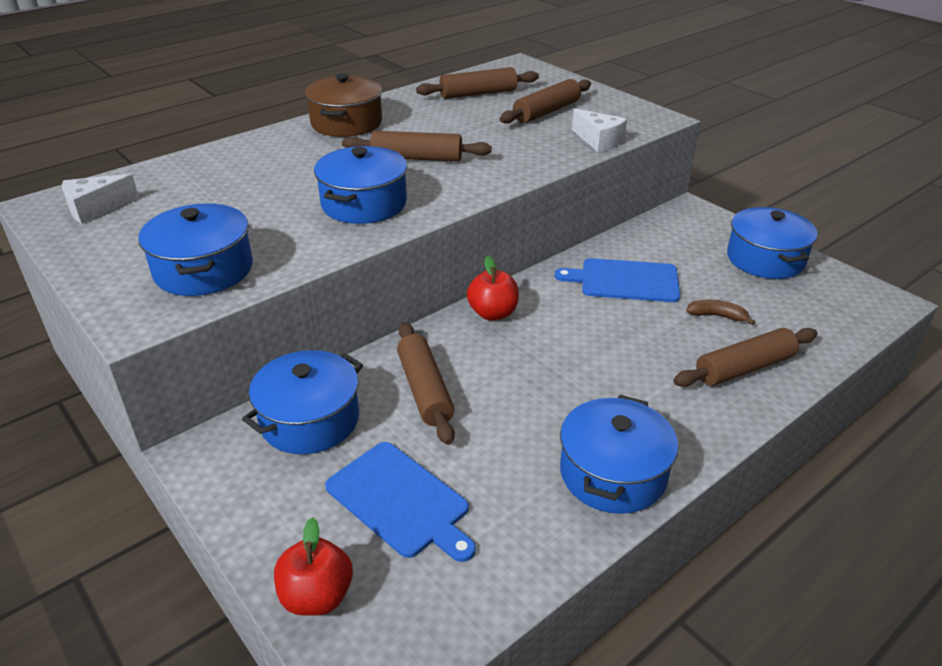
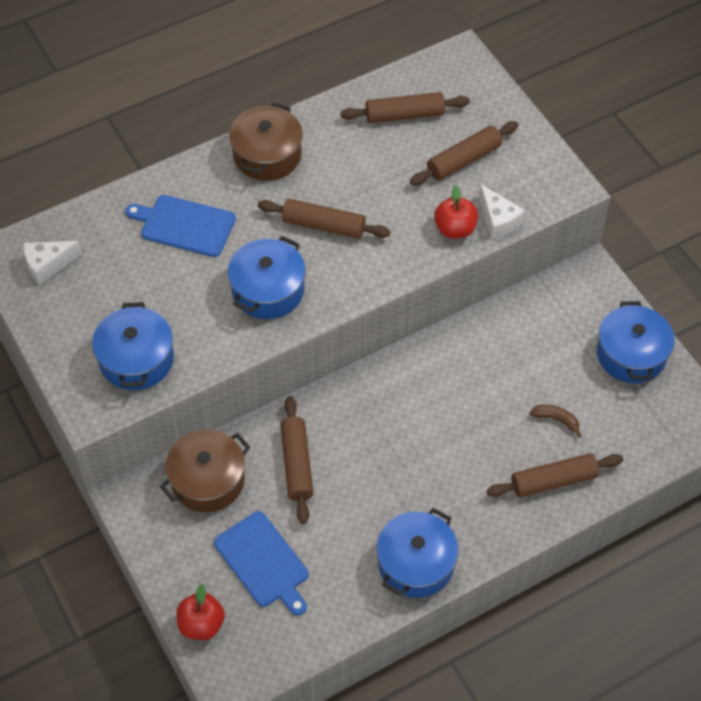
camera: 10 degrees right, 20 degrees up
blue pot [242,350,363,454] -> brown pot [160,429,250,512]
red apple [467,256,519,321] -> red apple moved to [434,185,478,239]
blue cutting board [555,258,680,302] -> blue cutting board moved to [125,195,236,257]

